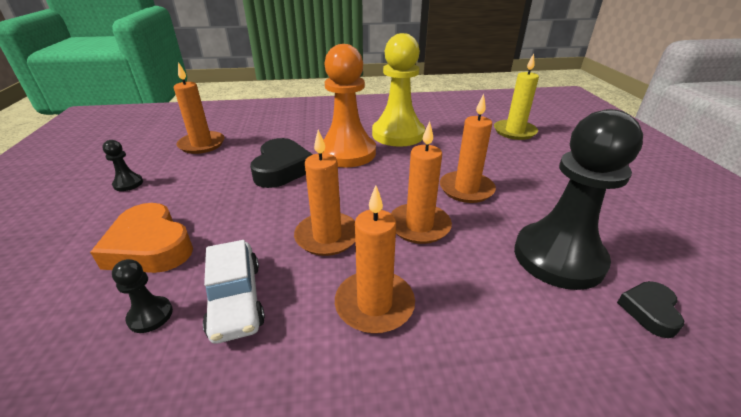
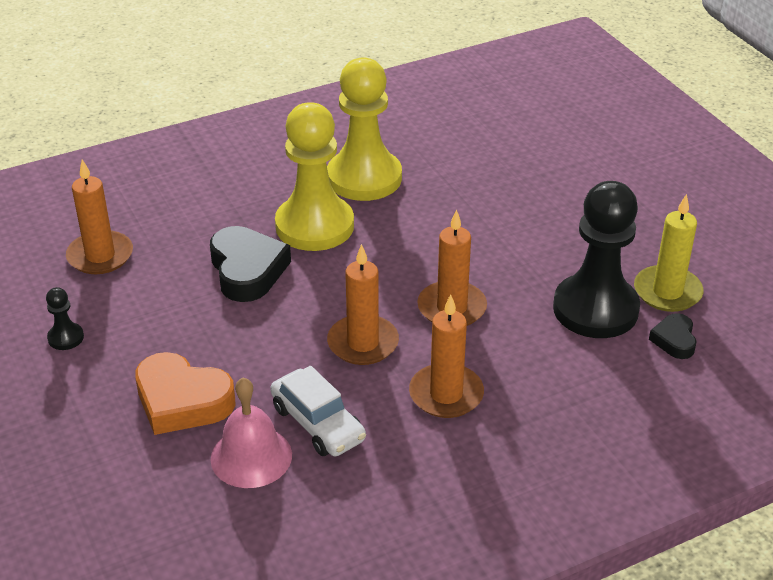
camera: 20 degrees left, 5 degrees up
black pawn [112,259,173,333] -> pink bell [210,377,292,488]
orange pawn [322,44,376,167] -> yellow pawn [275,102,354,251]
orange candle [440,94,496,203] -> none
yellow candle [494,54,539,140] -> yellow candle moved to [634,194,704,312]

